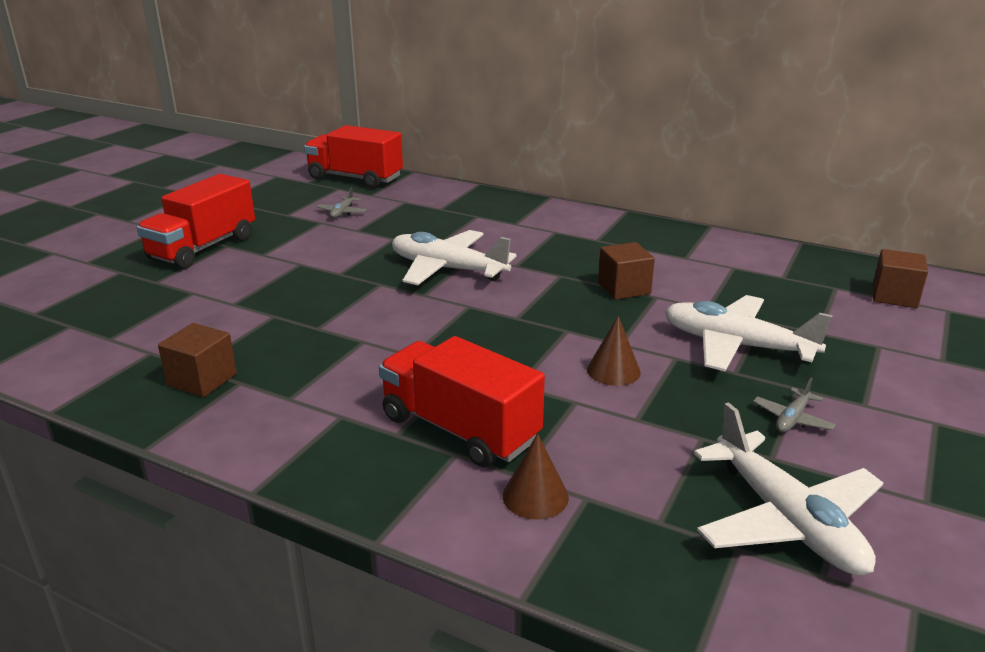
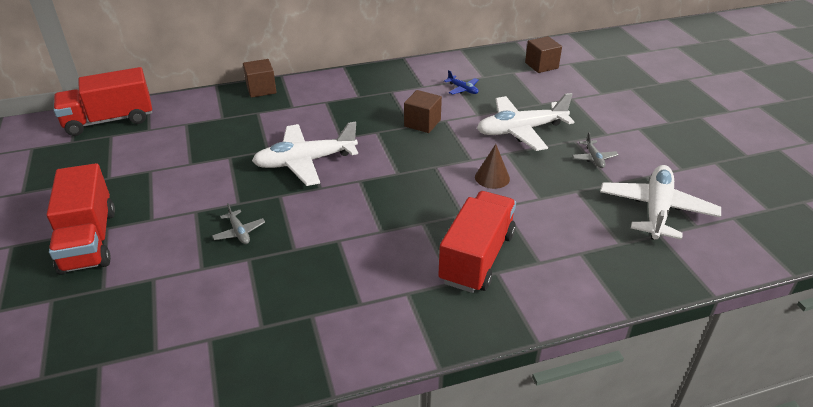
camera: 45 degrees left, 10 degrees up
brown cube [158,323,237,397] -> brown cube moved to [243,59,277,98]
grey plane [317,187,367,218] -> grey plane moved to [212,203,265,244]
red truck [379,336,545,467] -> red truck turned 120 degrees clockwise [438,191,516,293]
brown cone [503,433,569,519] -> none
white plane [694,402,883,576] -> white plane turned 90 degrees counterclockwise [600,165,721,240]
none -> blue plane [444,70,479,94]

